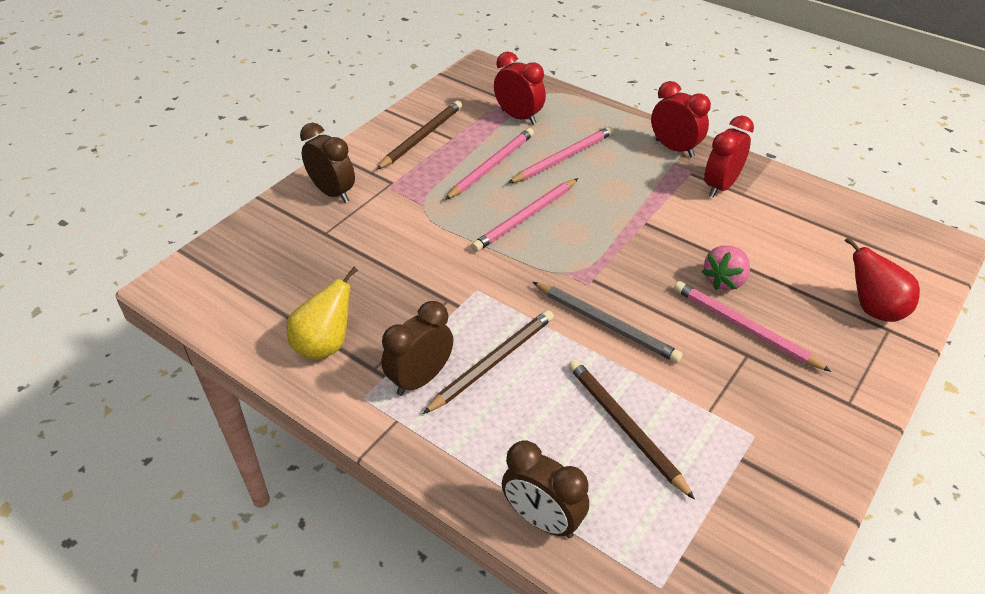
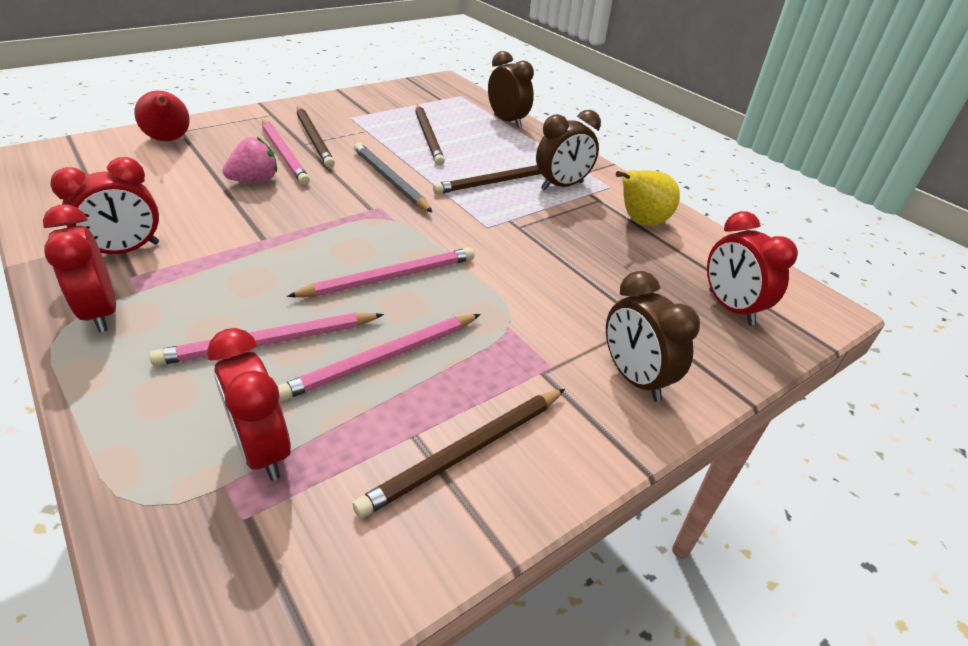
camera: 165 degrees left, 5 degrees down
none -> brown pencil [297,106,335,168]
none -> red clock [707,211,798,326]

